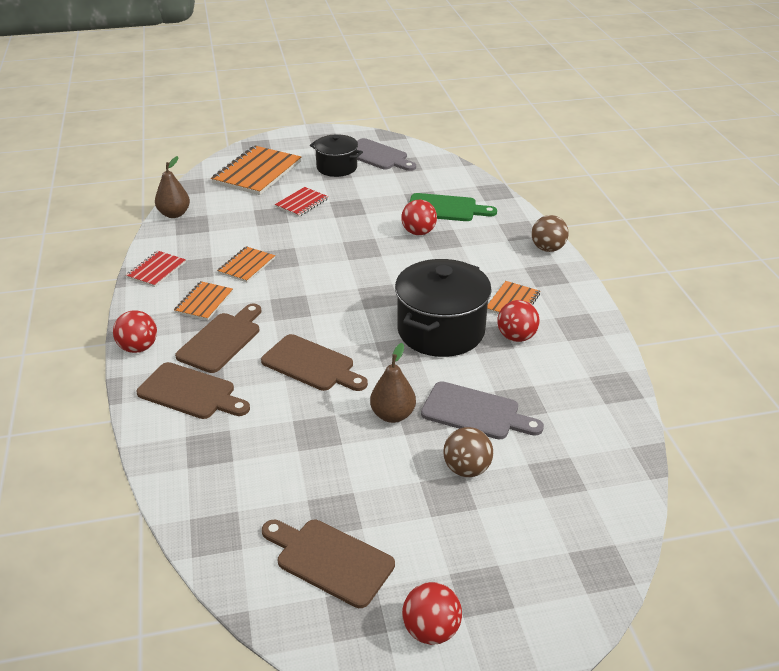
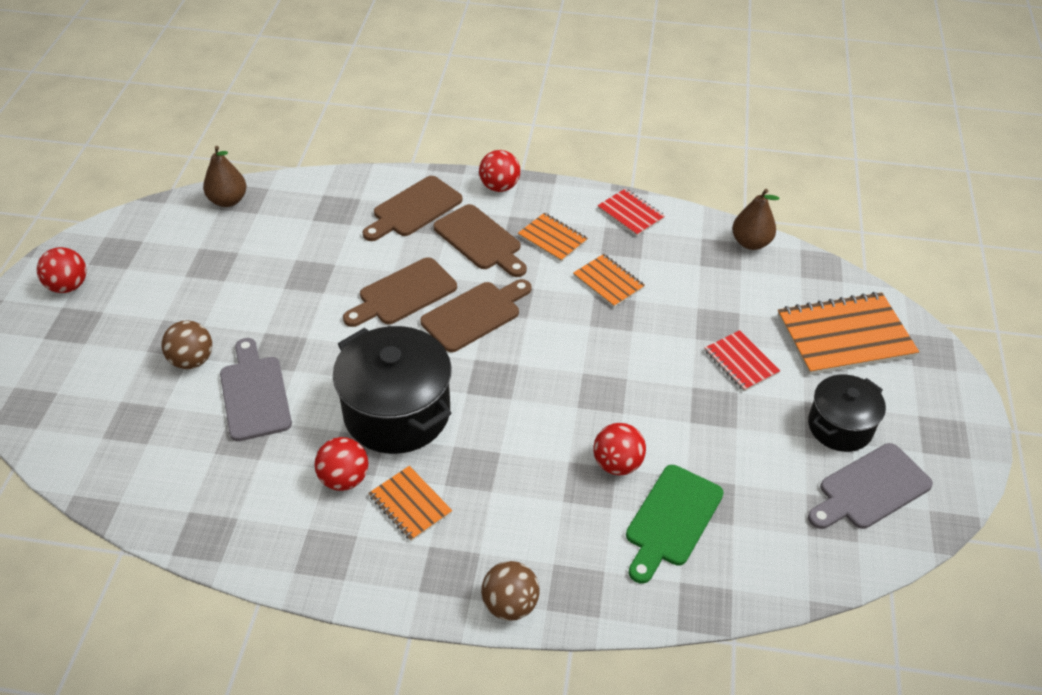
camera: 110 degrees right, 10 degrees up
orange notebook [211,145,301,195] -> orange notebook turned 60 degrees counterclockwise [778,292,919,375]
brown cutting board [262,520,395,608] -> brown cutting board moved to [420,279,531,352]
brown pear [370,343,416,423] -> brown pear moved to [203,146,246,207]
grey cutting board [421,381,544,440] -> grey cutting board turned 120 degrees clockwise [220,338,292,441]

